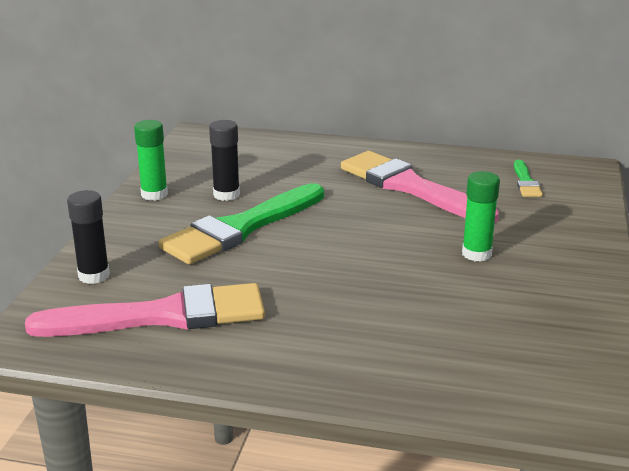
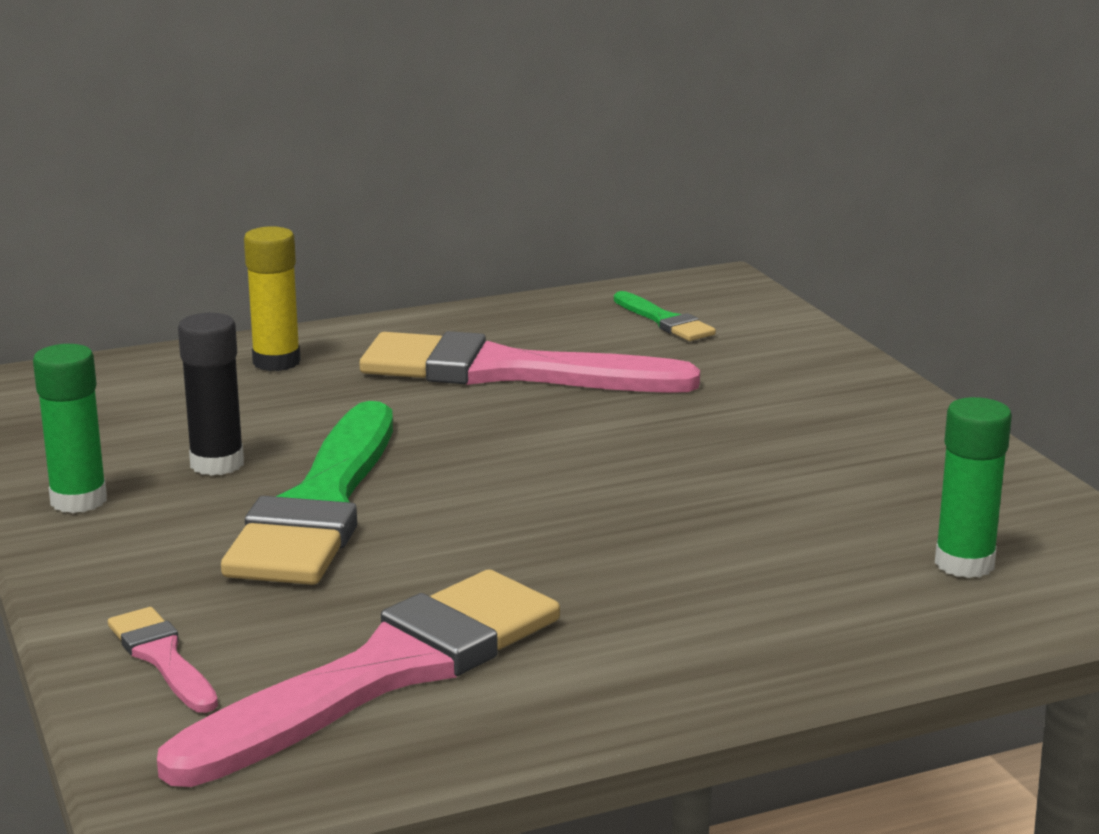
camera: 35 degrees left, 5 degrees down
black glue stick [67,190,110,284] -> pink brush [108,607,218,713]
green glue stick [462,171,500,262] -> green glue stick moved to [935,397,1012,578]
none -> yellow glue stick [244,226,301,371]

